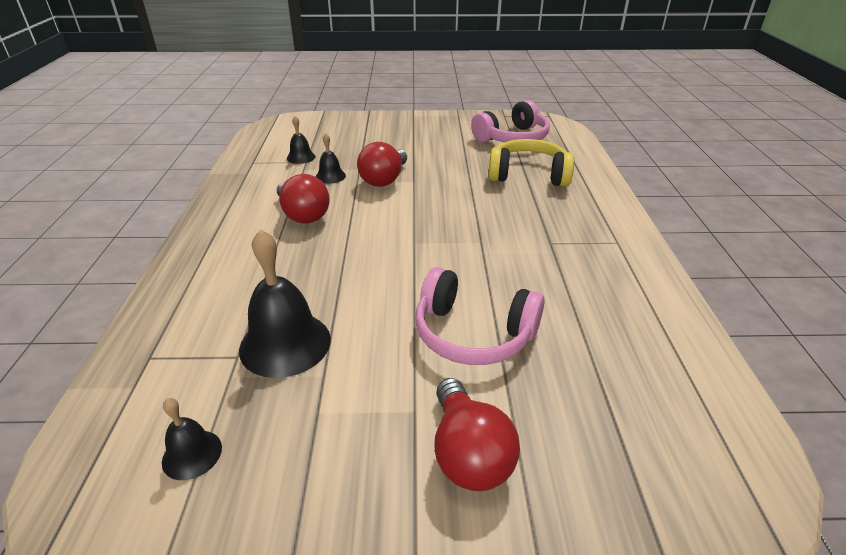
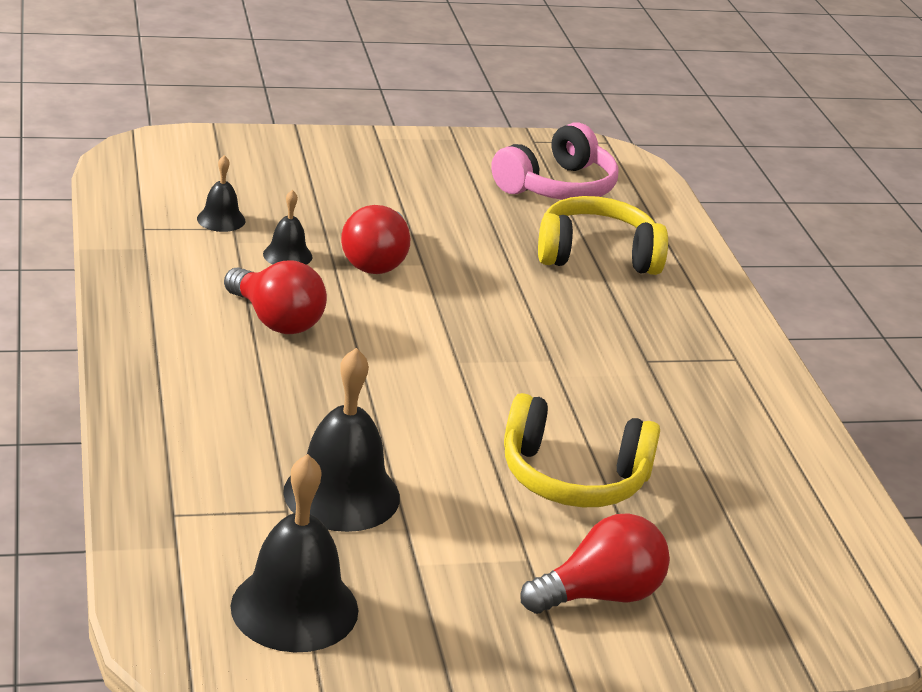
camera: 15 degrees left, 5 degrees down
black bell [162,398,222,480] -> black bell [231,454,358,652], size x1.94
pink headphones [415,267,545,365] -> yellow headphones [504,393,660,507]
red light bulb [434,378,520,491] -> red light bulb turned 90 degrees counterclockwise [520,513,670,614]

